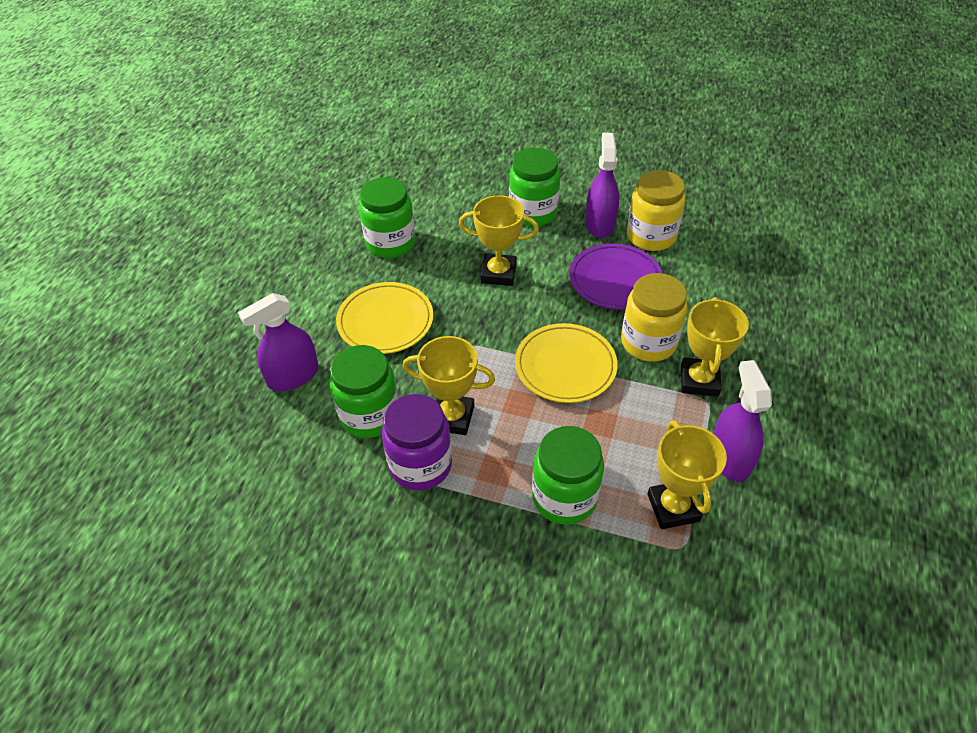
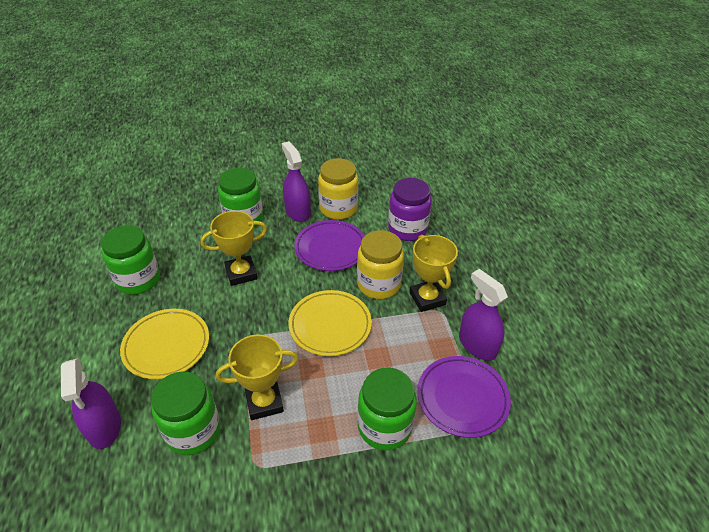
camera: 30 degrees left, 5 degrees down
purple spray bottle [238,293,318,391] -> purple spray bottle turned 45 degrees counterclockwise [61,358,121,449]
purple jar [382,394,452,491] -> purple jar moved to [388,178,432,241]
yellow trophy [647,420,727,529] -> purple plate [417,356,511,438]

